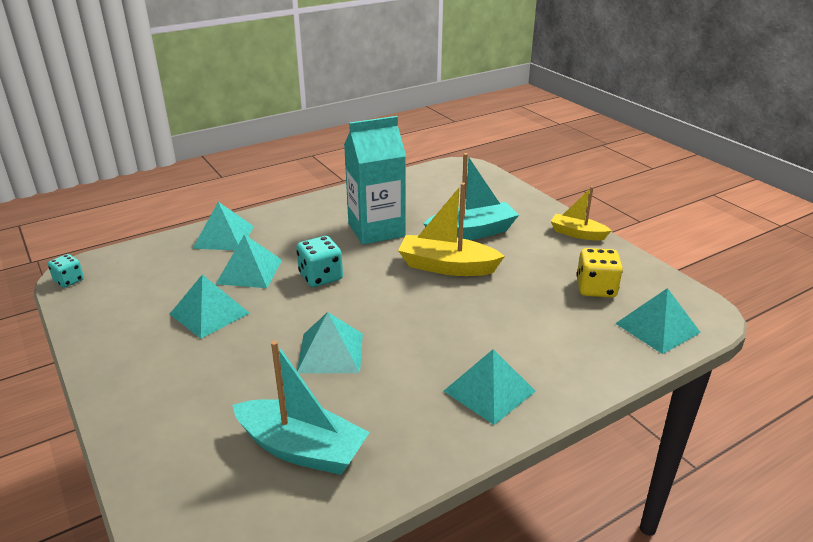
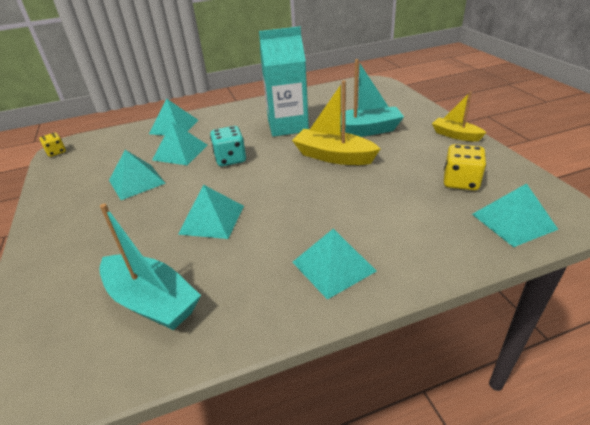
camera: 15 degrees right, 5 degrees up
turquoise dice [48,254,84,288] -> yellow dice [39,133,66,157]

